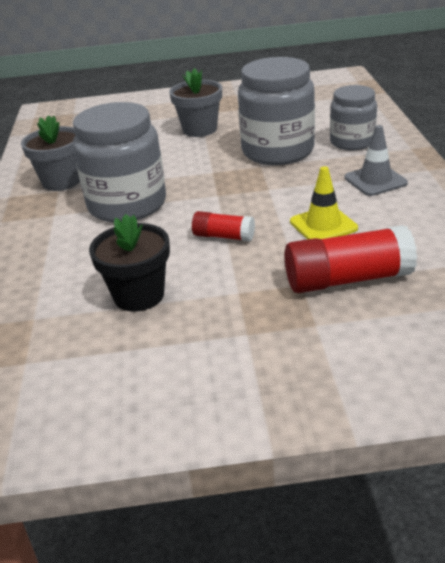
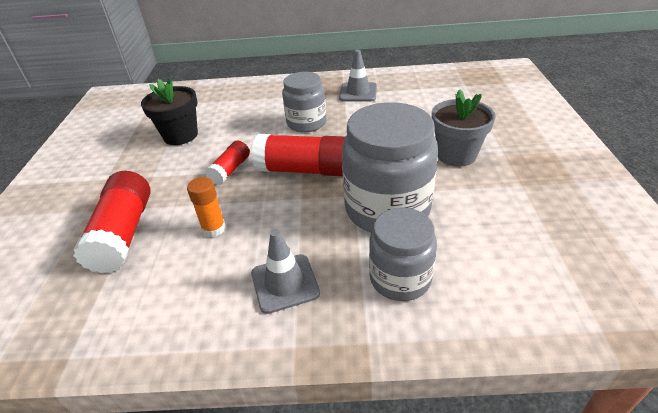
camera: 95 degrees right, 5 degrees up
grey flower pot [21,115,80,191] -> grey traffic cone [339,50,377,101]
grey jar [73,102,166,223] -> grey jar [282,72,326,132], size x0.62
yellow traffic cone [290,166,358,239] -> orange glue stick [187,177,226,237]
none -> red glue stick [252,134,346,176]

